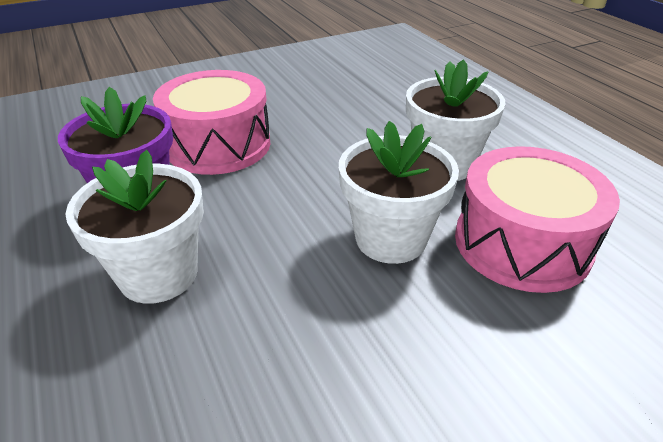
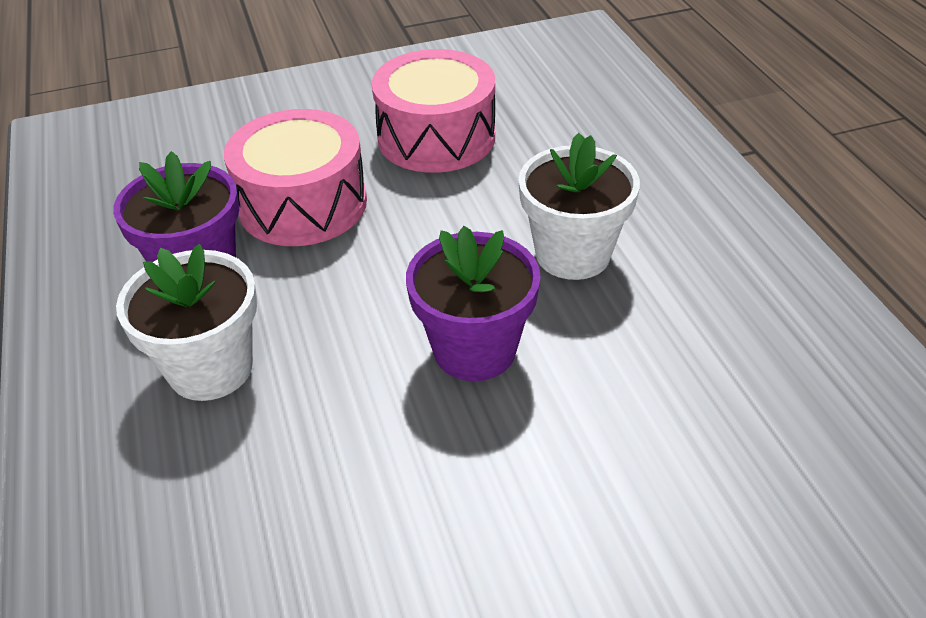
camera: 10 degrees right, 5 degrees up
white flower pot [339,121,459,264] -> purple flower pot [406,226,541,381]
pink drum [455,146,620,293] -> pink drum moved to [372,49,495,173]

